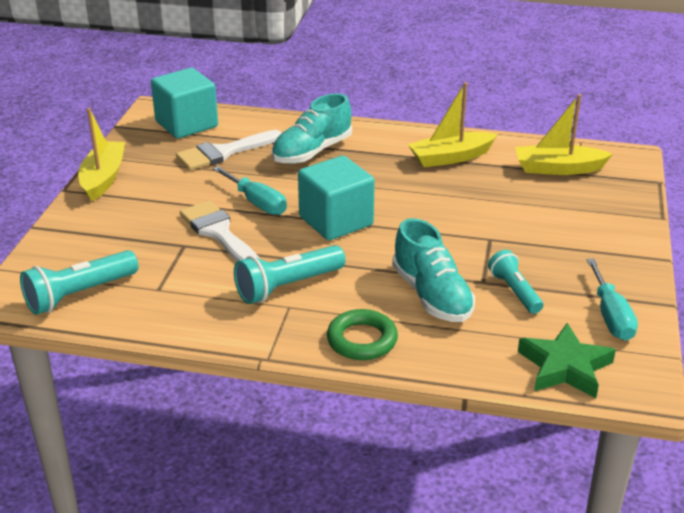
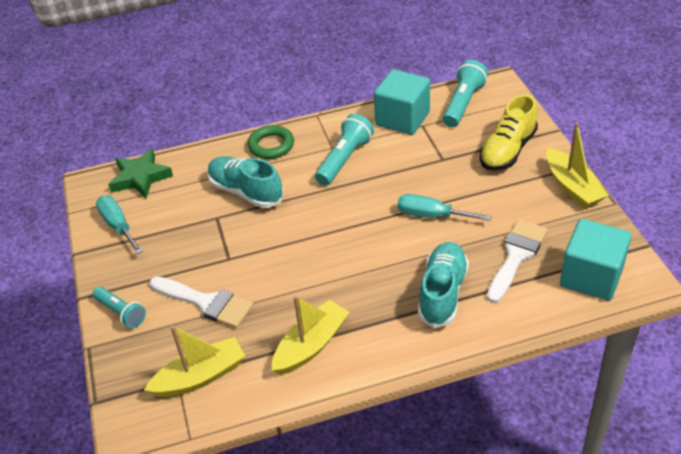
camera: 155 degrees right, 10 degrees up
white brush [180,200,260,261] -> white brush moved to [150,277,253,328]
turquoise cube [298,156,375,241] -> turquoise cube moved to [374,69,430,135]
turquoise flashlight [488,250,543,314] -> turquoise flashlight moved to [93,287,146,328]
none -> yellow shoe [479,94,538,171]

